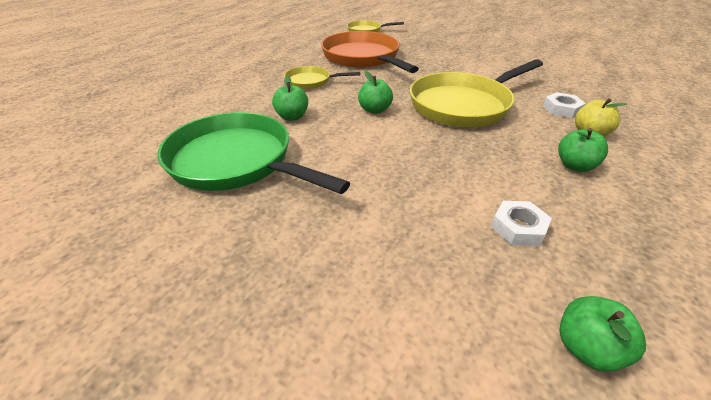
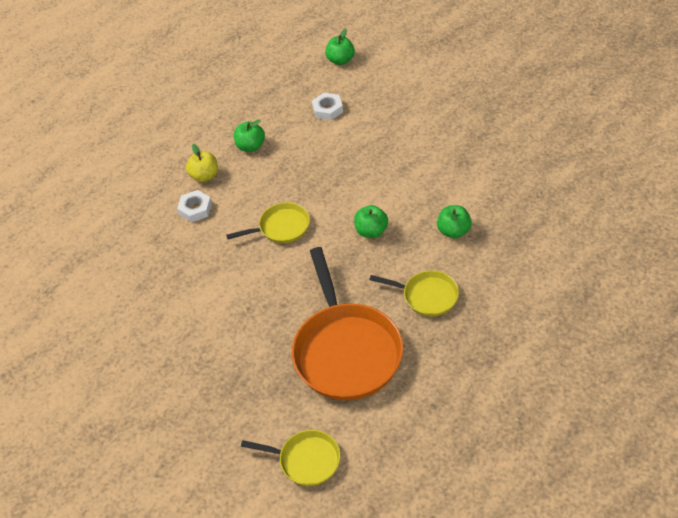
camera: 160 degrees left, 10 degrees up
green pan [158,112,350,194] -> none
yellow pan [410,59,543,127] -> yellow pan [226,202,310,243], size x0.51

